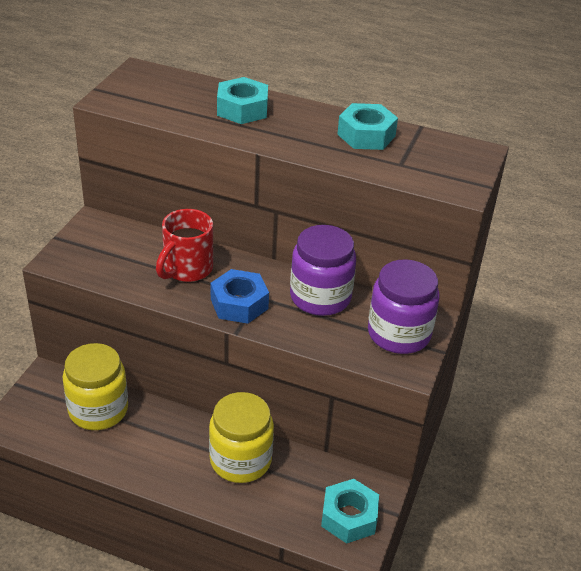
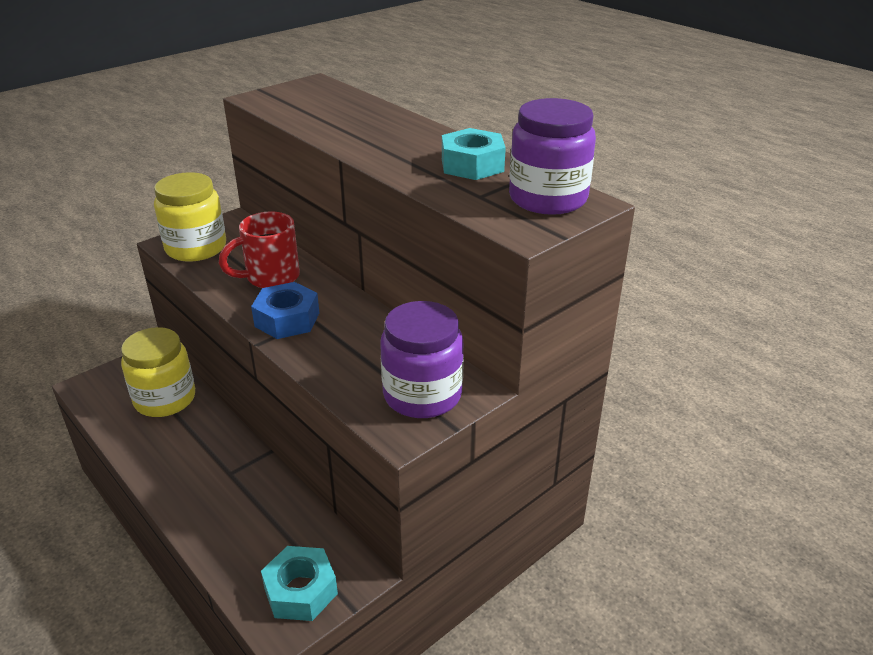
camera: 30 degrees right, 5 degrees down
yellow jar [209,392,274,483] -> yellow jar moved to [154,172,226,262]
turquoise nut [217,77,268,124] -> none
purple jar [290,225,356,316] -> purple jar moved to [509,98,596,215]

